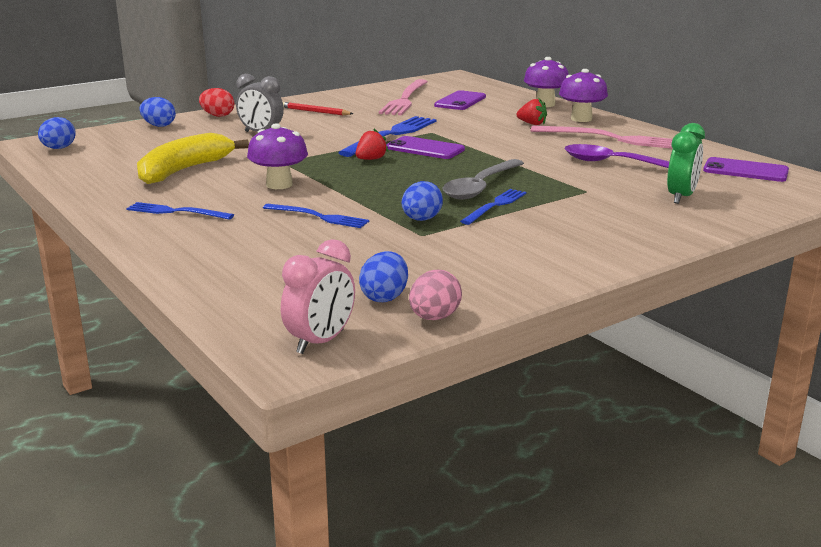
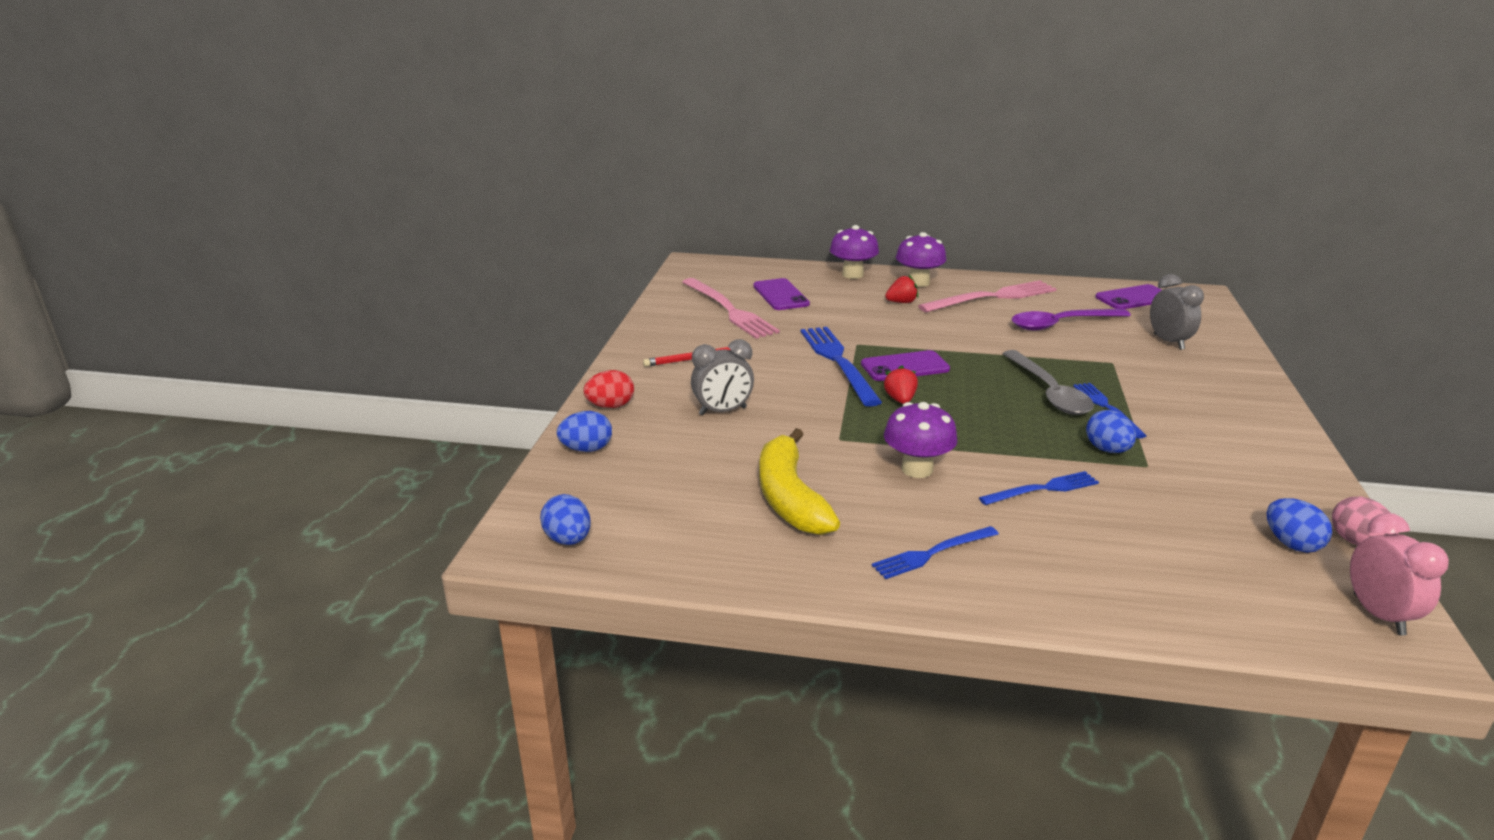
camera: 45 degrees left, 5 degrees up
green clock [667,123,705,204] -> grey clock [1150,274,1204,350]

